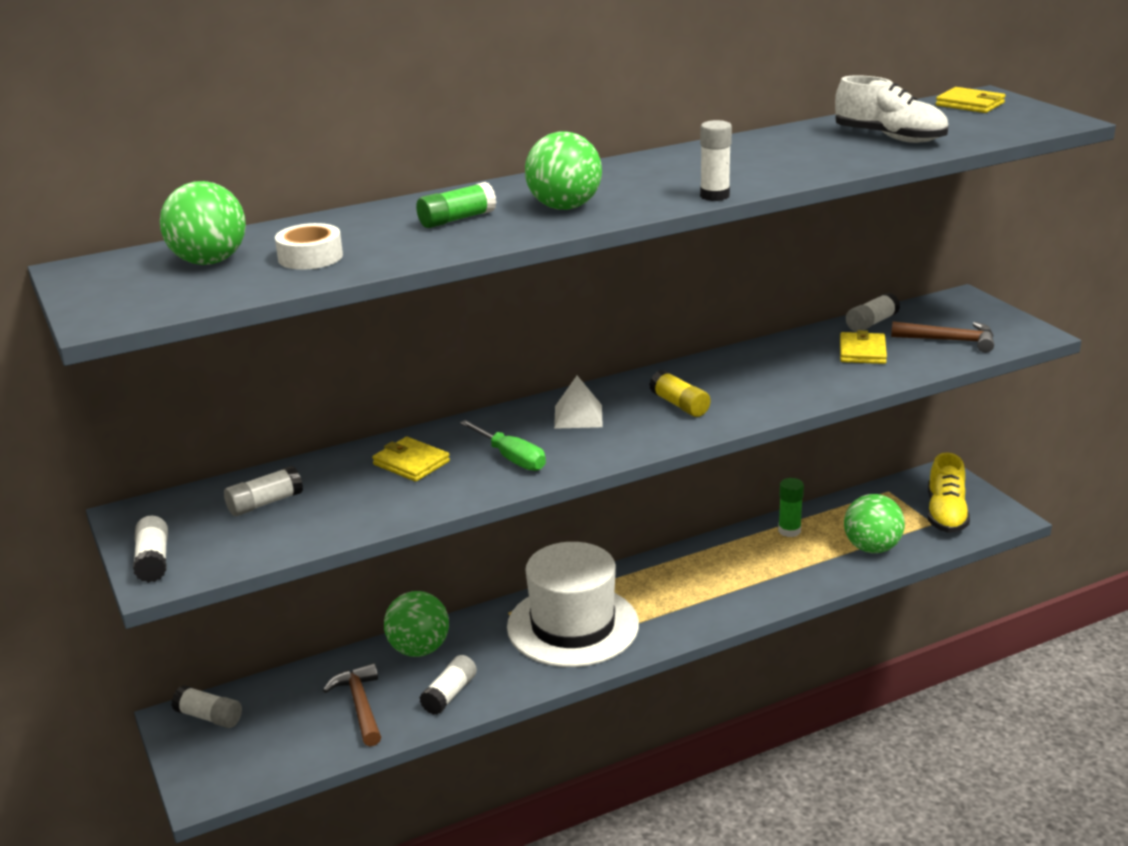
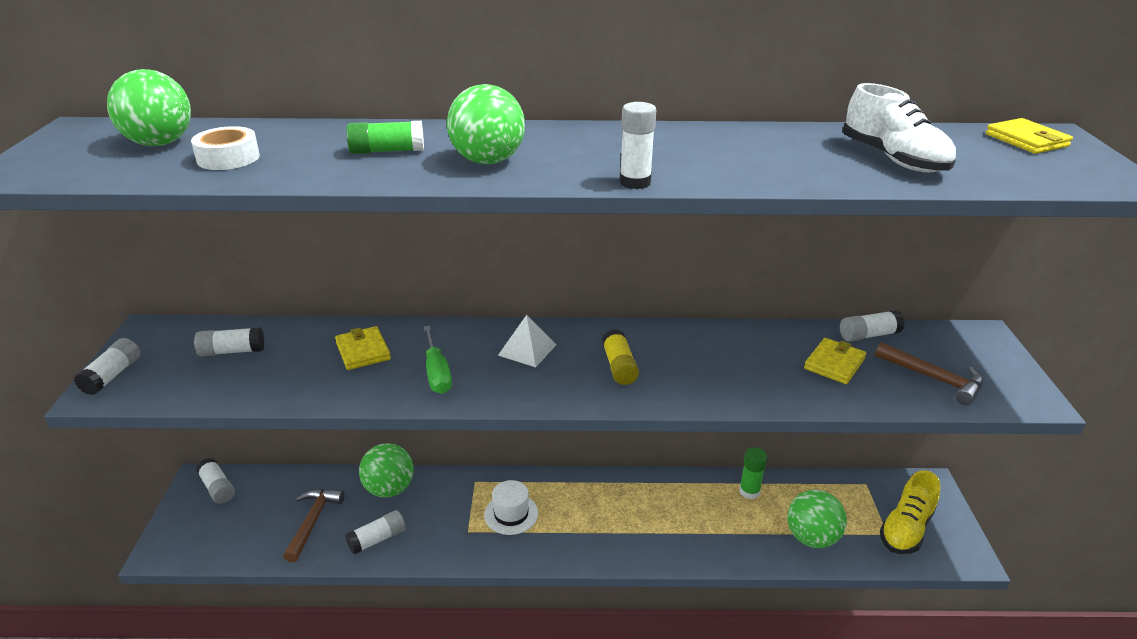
camera: 25 degrees right, 5 degrees up
white hat [507,542,639,667] -> white hat [484,480,538,535], size x0.48

